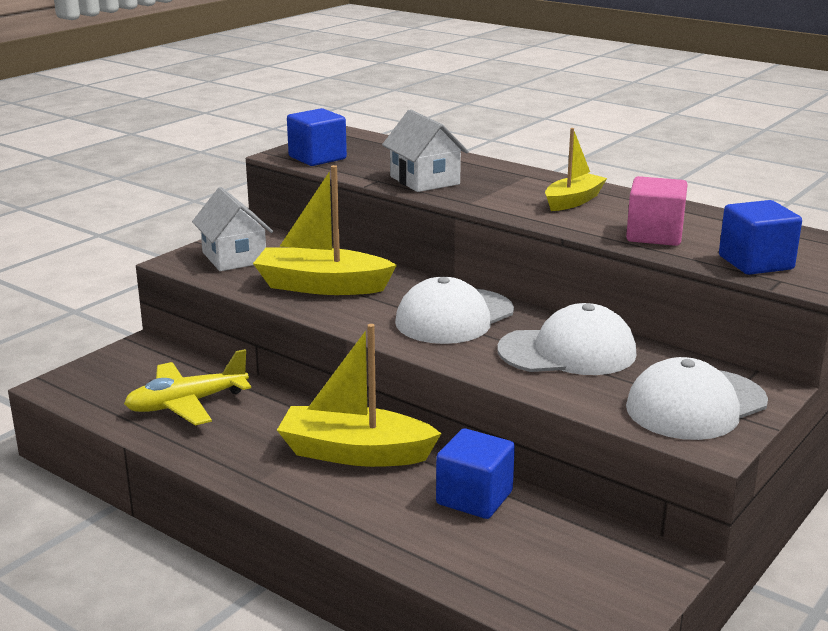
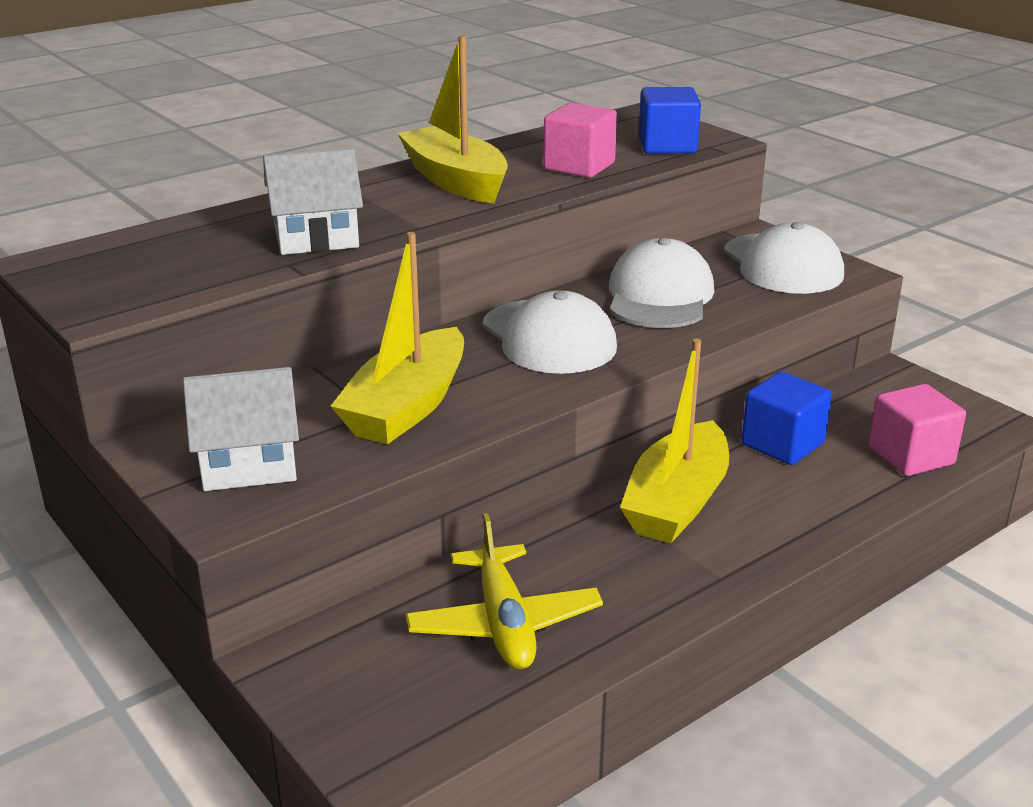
camera: 75 degrees left, 5 degrees up
blue cube [287,108,347,166] -> none
yellow boat [545,128,607,211] -> yellow boat [397,35,508,204], size x1.63
none -> pink cube [868,384,966,476]

